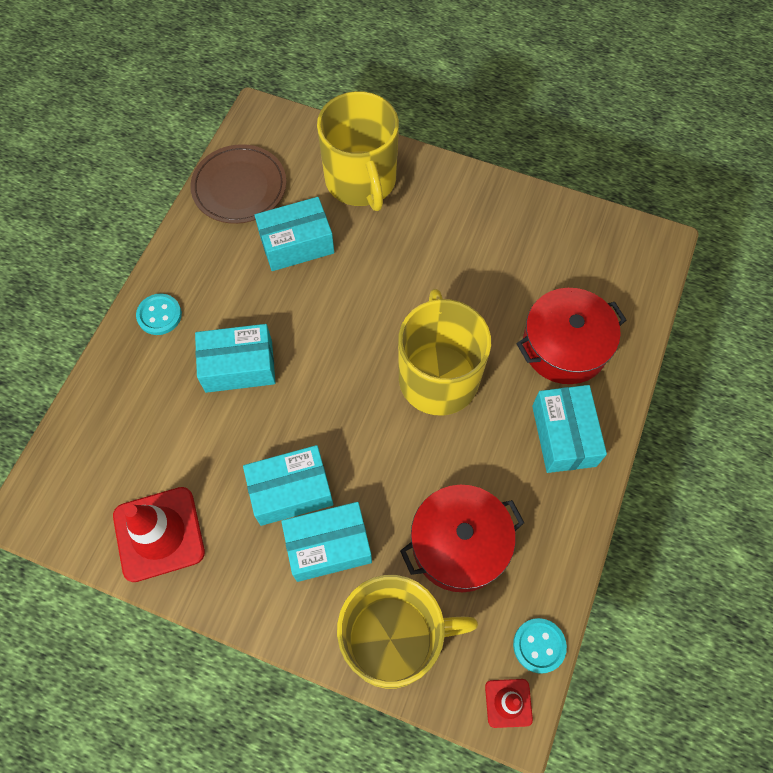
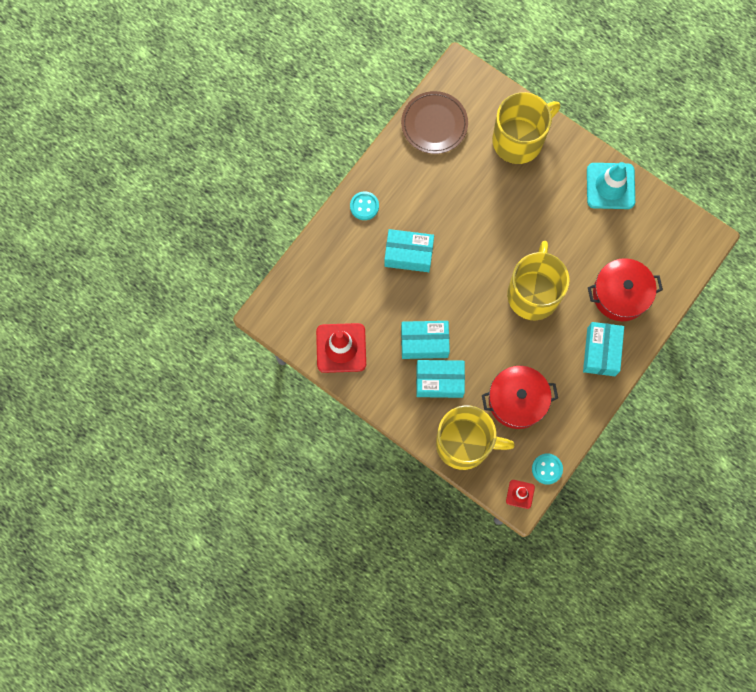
camera: 15 degrees right, 10 degrees up
turquoise box [255,197,334,271] -> none
yellow mug [317,91,399,211] -> yellow mug turned 120 degrees counterclockwise [492,92,560,164]
none -> turquoise traffic cone [587,162,635,209]

